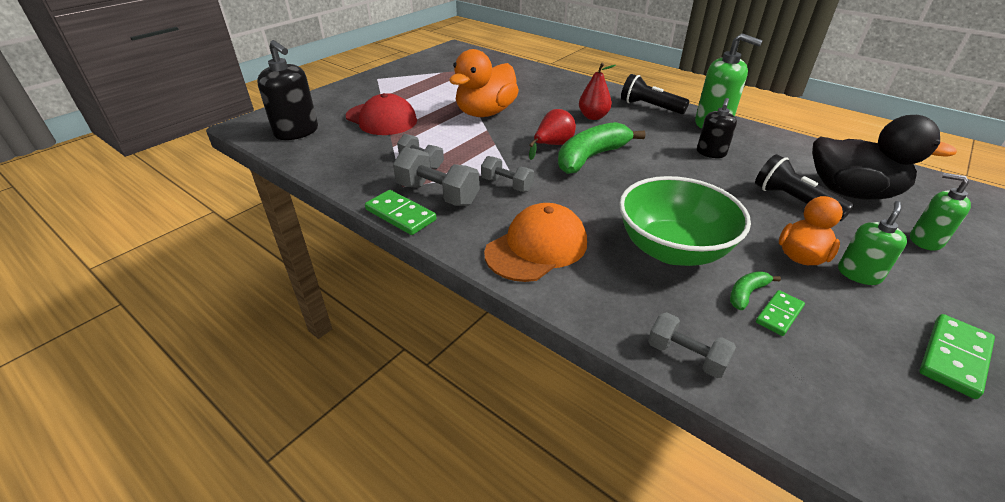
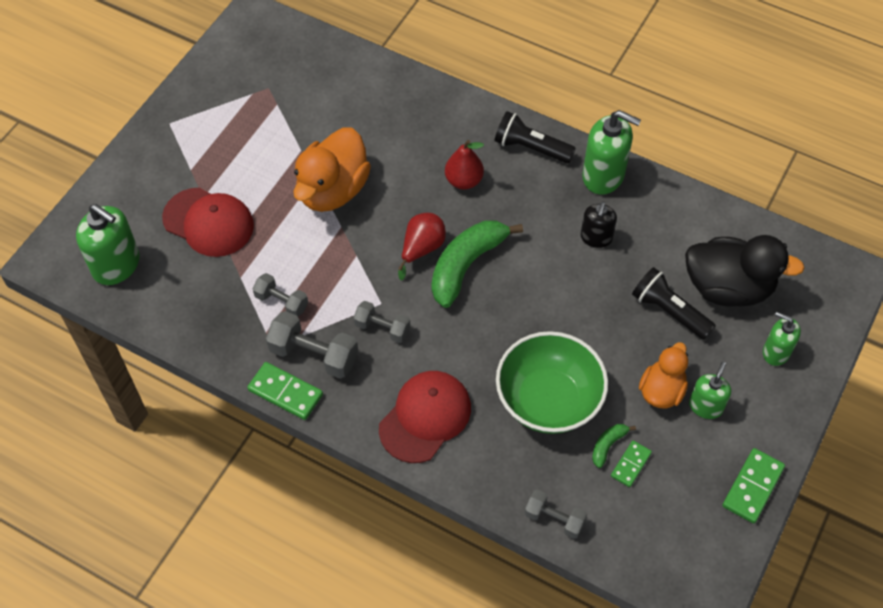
camera: 10 degrees left, 20 degrees up
black soap dispenser [257,40,318,140] -> green soap dispenser [76,204,140,285]
orange cap [484,203,587,282] -> red cap [379,371,471,463]

